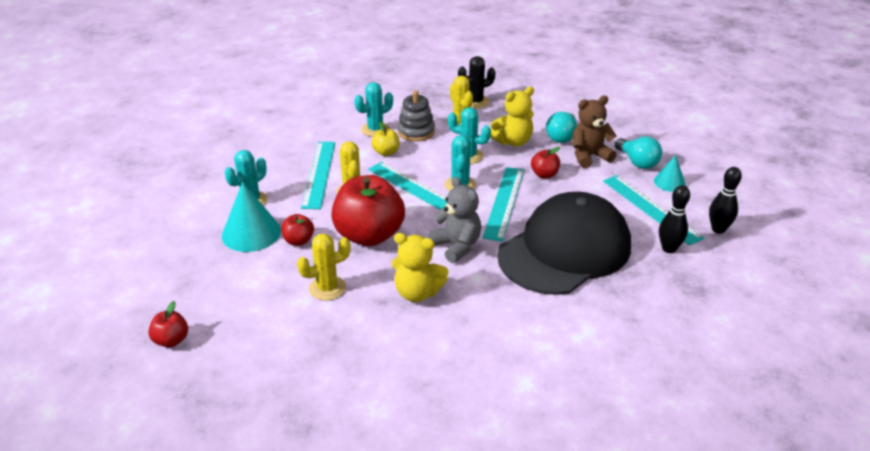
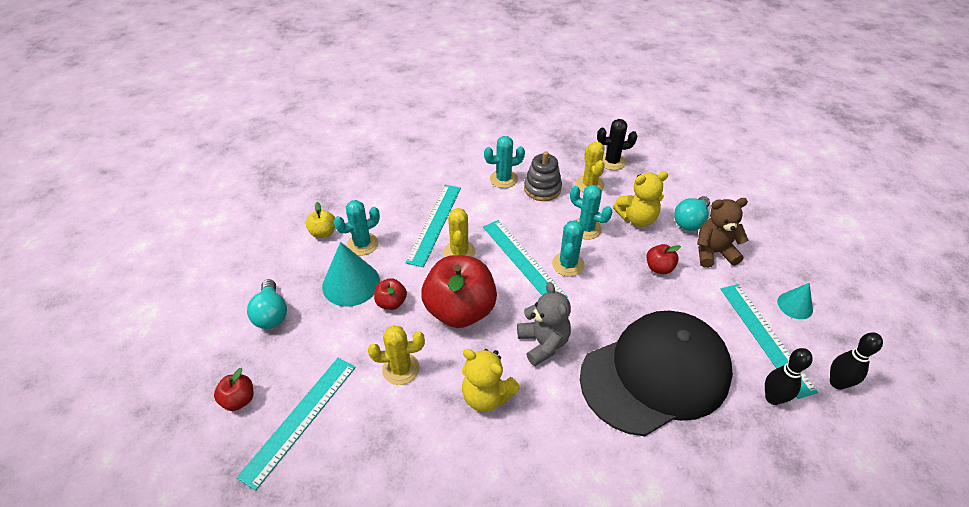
camera: 15 degrees right, 10 degrees up
yellow apple [372,122,400,156] -> yellow apple moved to [306,202,335,238]
turquoise ruler [483,167,524,242] -> turquoise ruler moved to [237,358,356,491]
turquoise light bulb [615,136,662,169] -> turquoise light bulb moved to [247,279,287,329]

